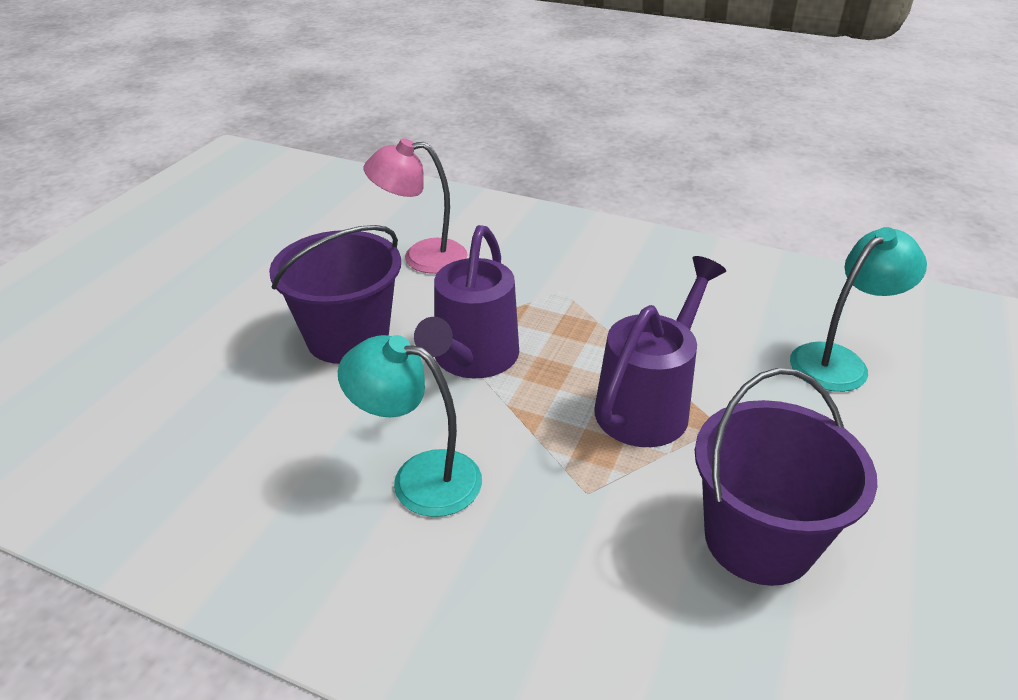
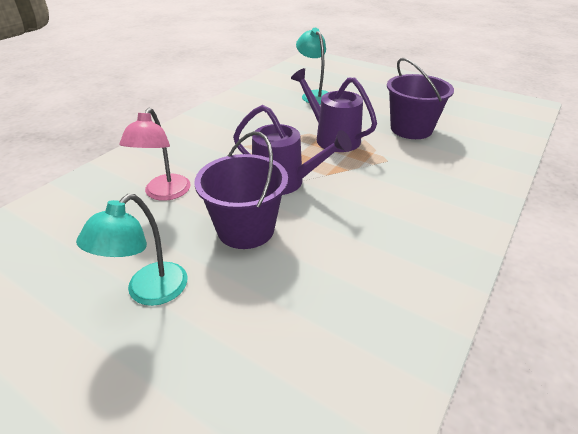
camera: 80 degrees left, 0 degrees up
turquoise lamp [338,335,482,517] -> turquoise lamp moved to [76,194,188,306]

